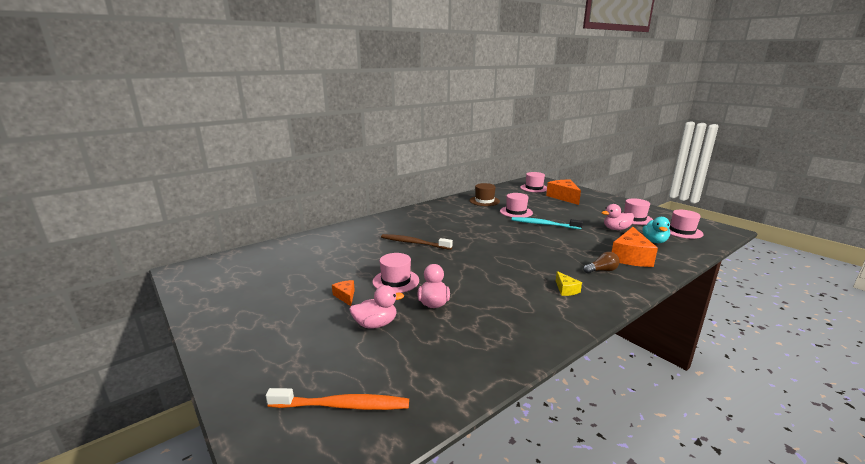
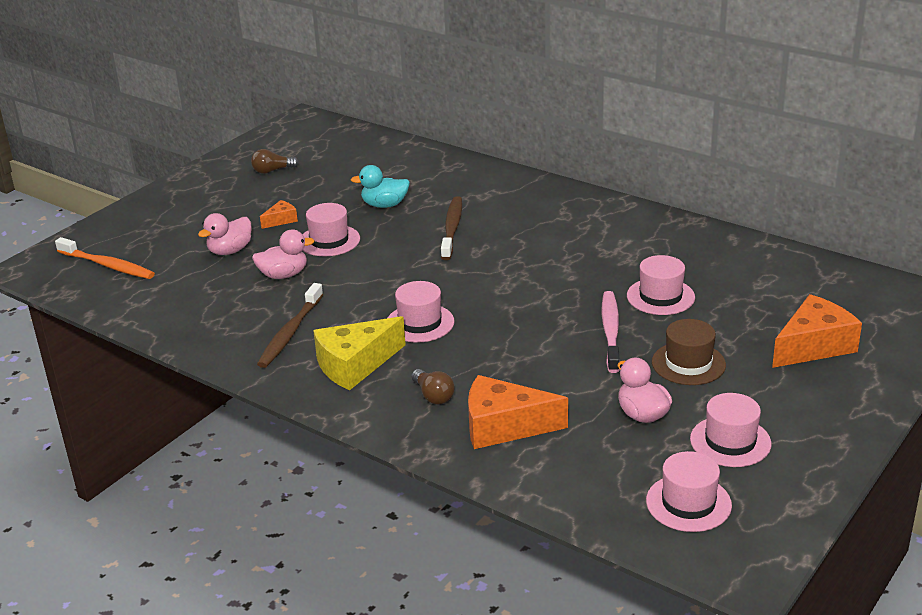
camera: 75 degrees right, 10 degrees up
orange toothbrush [266,388,409,410] -> orange toothbrush turned 45 degrees counterclockwise [55,237,155,279]
pink duck [349,285,404,329] -> pink duck turned 75 degrees clockwise [198,213,252,255]
brown hat [470,183,500,206] -> brown hat moved to [652,319,726,385]
turquoise toothbrush [512,217,583,229] -> pink toothbrush [602,291,620,373]
pink hat [520,172,547,192] -> pink hat moved to [388,281,454,343]
yellow cheese [556,271,582,296] -> yellow cheese [313,316,406,391], size x2.06
turquoise duck [643,217,670,243] -> turquoise duck moved to [351,165,410,208]
none -> brown light bulb [251,149,299,174]
none -> brown toothbrush [257,283,323,368]

